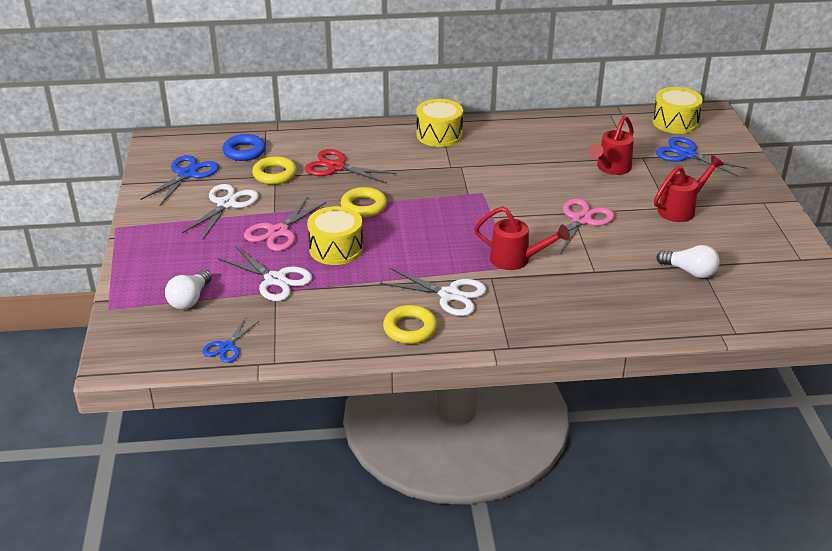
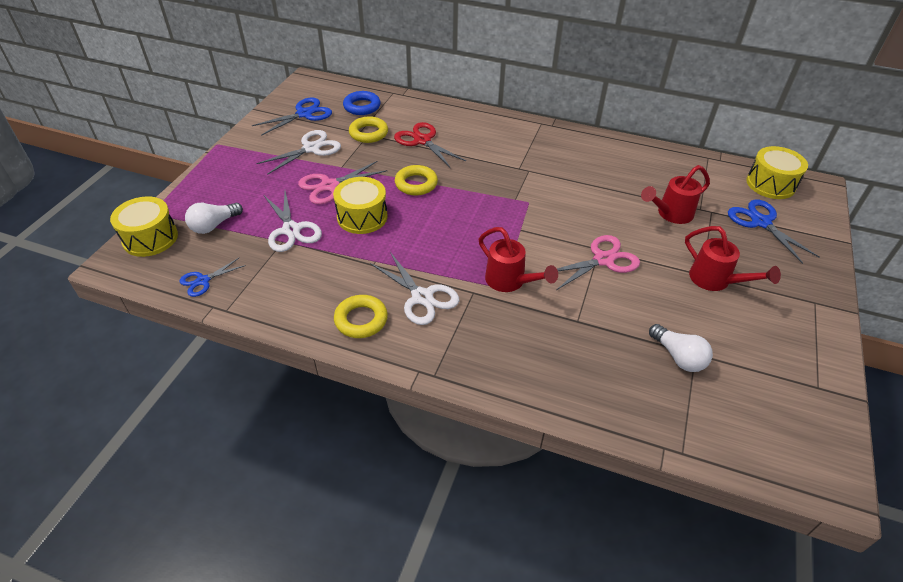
camera: 25 degrees right, 10 degrees up
yellow drum [417,99,463,147] -> yellow drum moved to [110,197,178,257]
red watering can [654,155,724,222] -> red watering can turned 60 degrees clockwise [685,226,781,291]

